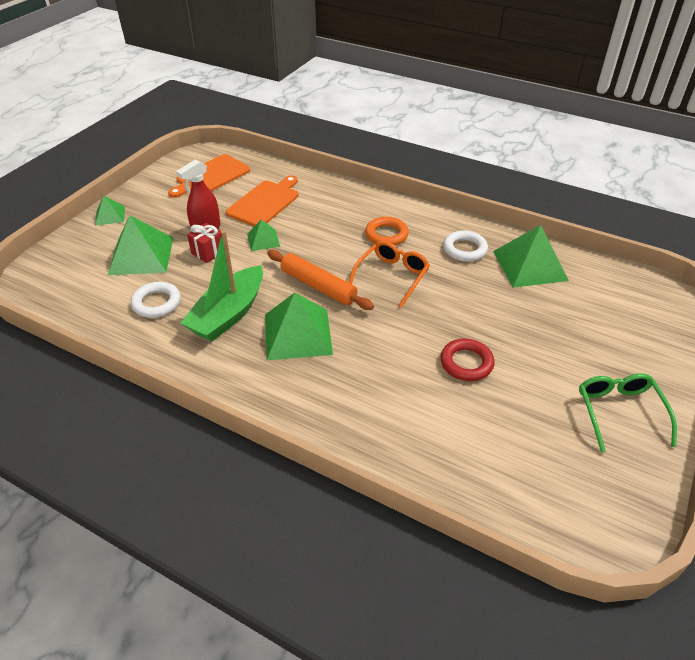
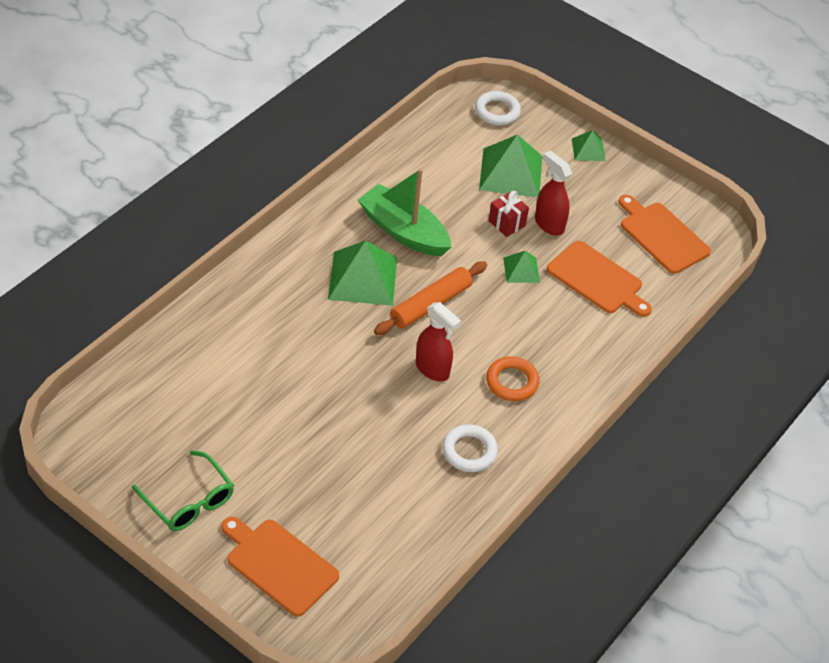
camera: 95 degrees right, 5 degrees up
white ring [131,282,181,318] -> white ring moved to [475,91,521,126]
orange glasses [349,241,430,308] -> red spray bottle [416,302,461,382]
red ring [440,339,495,381] -> none
green pyramid [493,225,569,288] -> none
green glasses [579,373,677,453] -> green glasses turned 45 degrees clockwise [132,450,234,531]
none -> orange cutting board [221,517,339,617]

